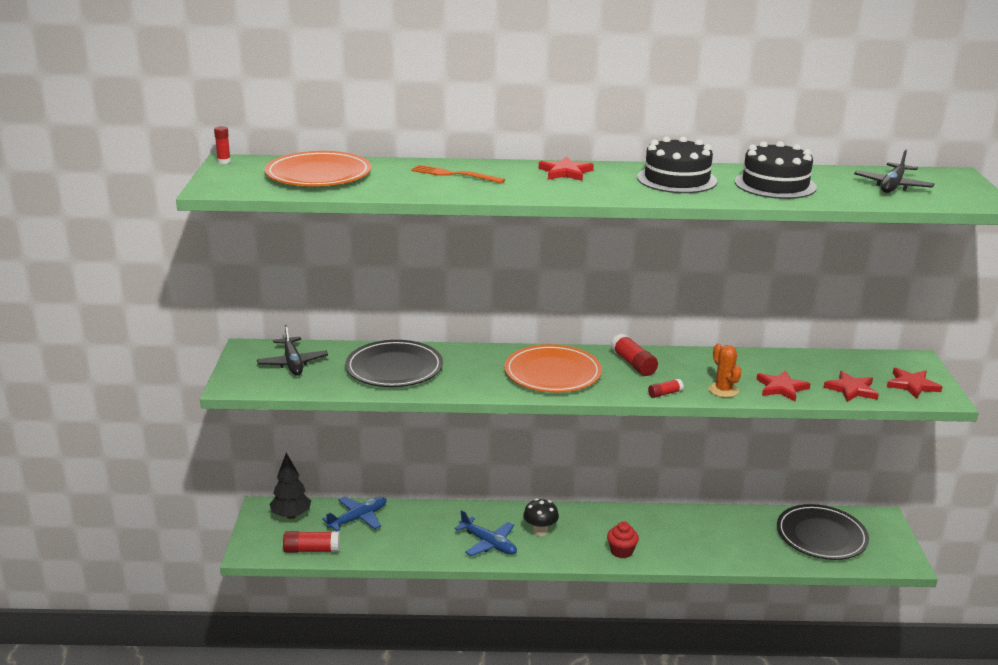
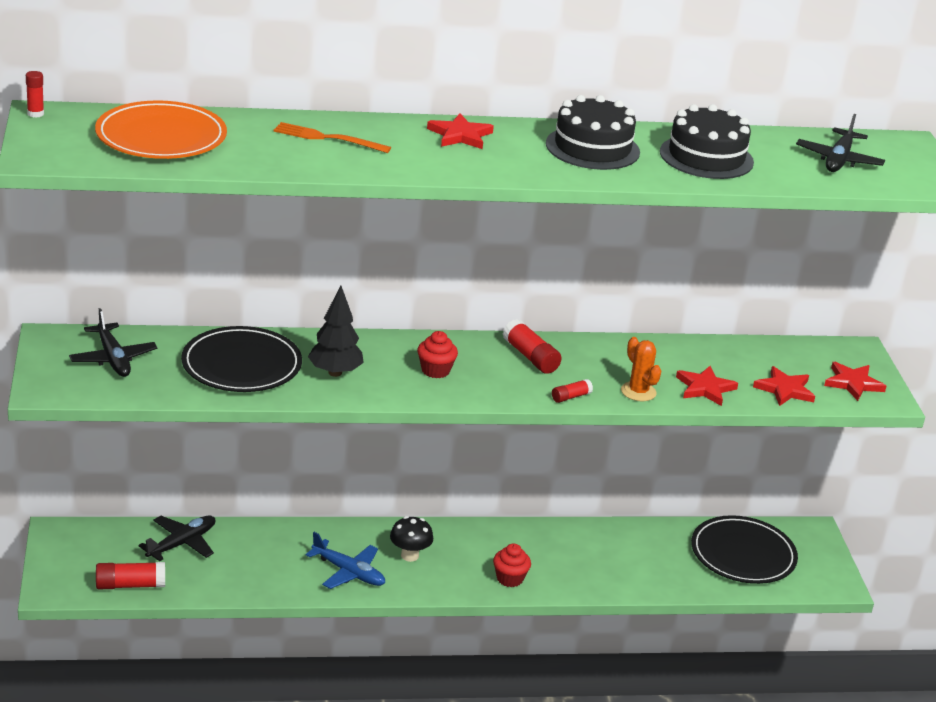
camera: 10 degrees left, 5 degrees up
black tree [269,453,311,519] -> black tree moved to [308,285,364,377]
blue plane [322,497,387,531] -> black plane [138,516,215,561]
orange plate [504,344,602,392] -> red cupcake [417,331,458,378]

